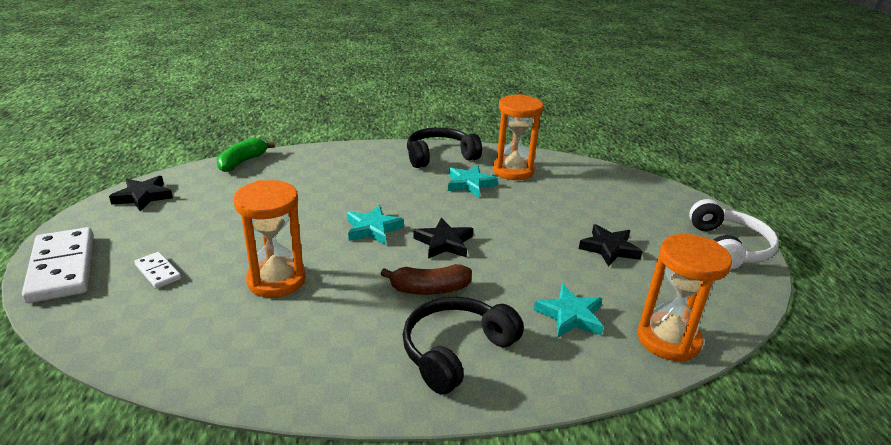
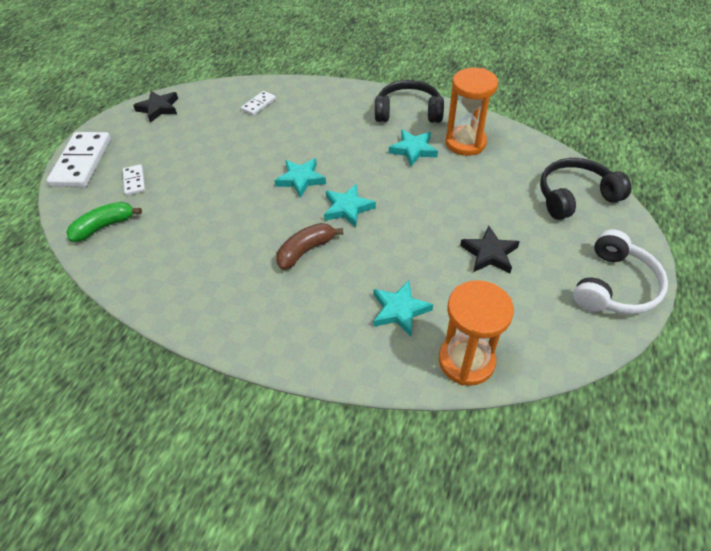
camera: 30 degrees right, 20 degrees up
green banana [216,138,275,172] -> green banana moved to [66,202,142,242]
orange hourglass [233,180,306,298] -> none
brown banana [381,264,472,295] -> brown banana turned 120 degrees clockwise [276,223,343,270]
black headphones [403,296,524,395] -> black headphones moved to [540,158,631,220]
black star [413,218,473,259] -> turquoise star [324,184,376,227]
none -> white domino [241,91,276,116]

